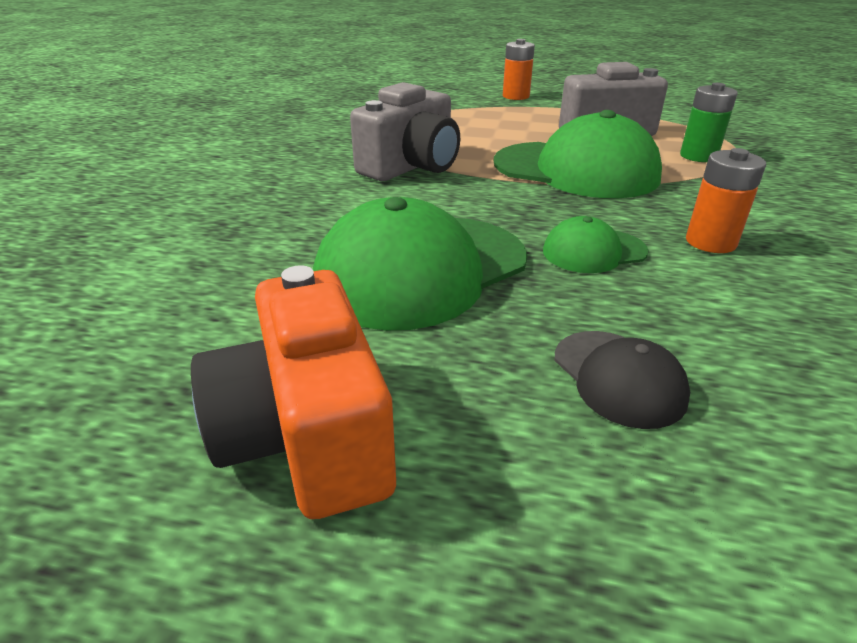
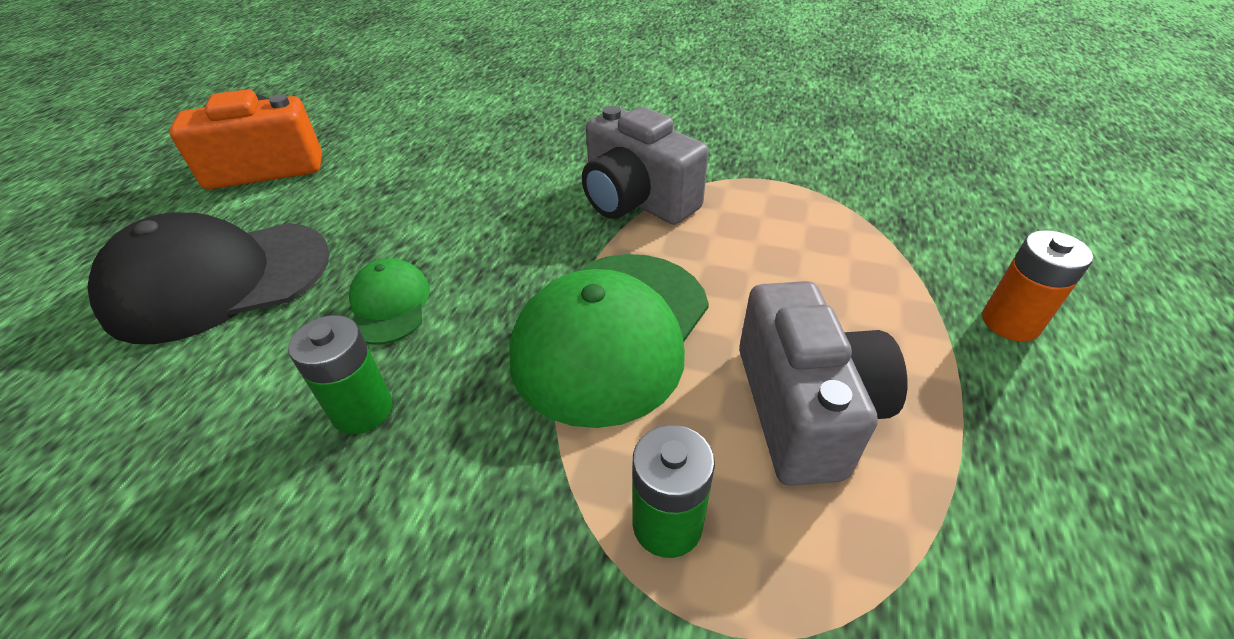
camera: 95 degrees right, 10 degrees up
green cap [313,197,527,331] -> none
black cap [555,331,690,429] -> black cap [87,213,330,344], size x2.04
orange battery [686,148,766,253] -> green battery [288,315,392,434]

